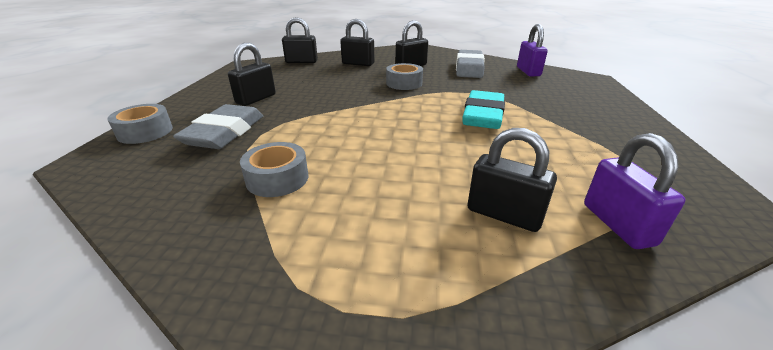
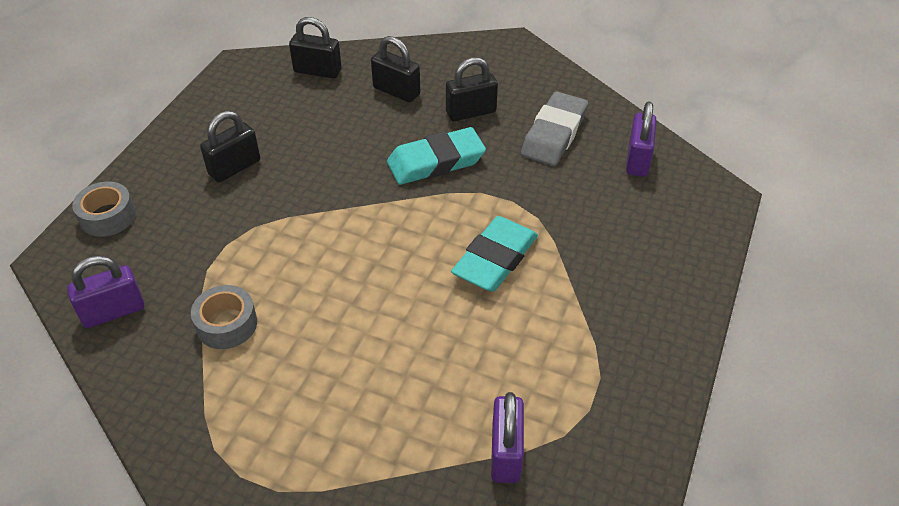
camera: 15 degrees right, 15 degrees up
grey eraser [173,104,263,149] -> none
grey tape [386,63,423,90] -> turquoise eraser [387,127,486,185]
black padlock [468,128,557,232] -> none
none -> purple padlock [67,256,144,328]

